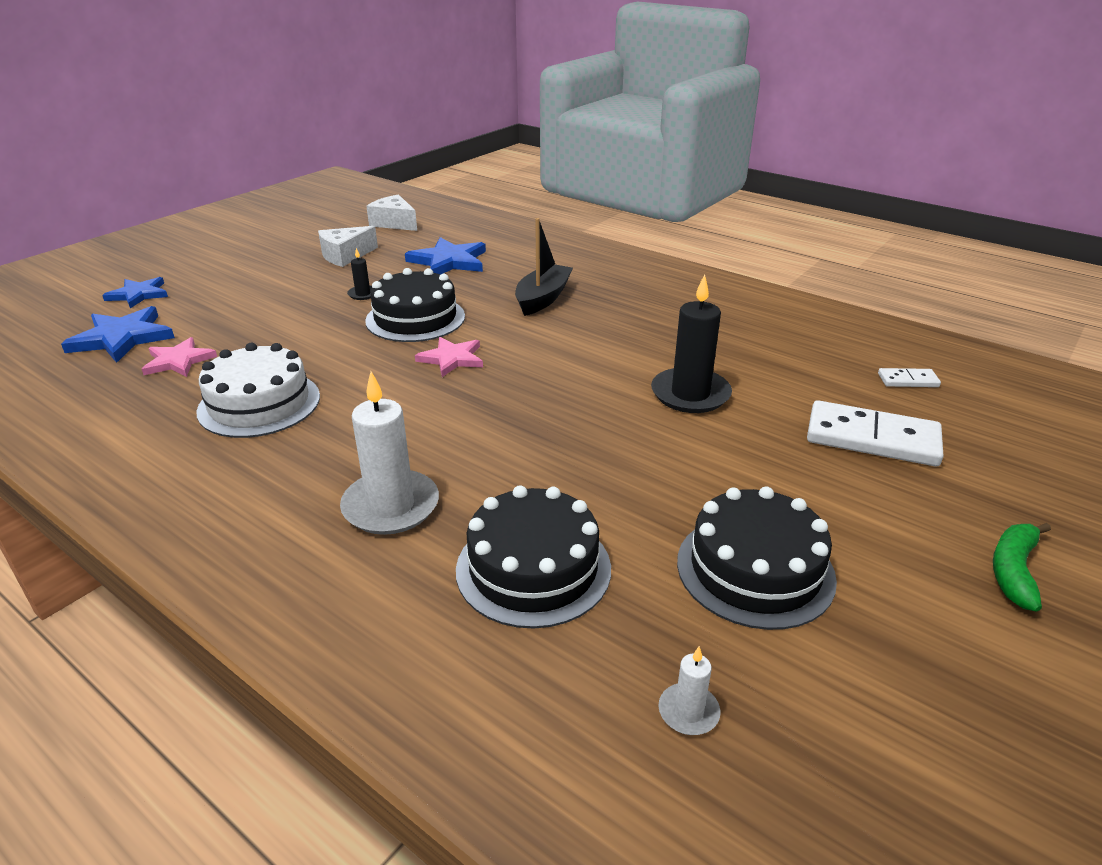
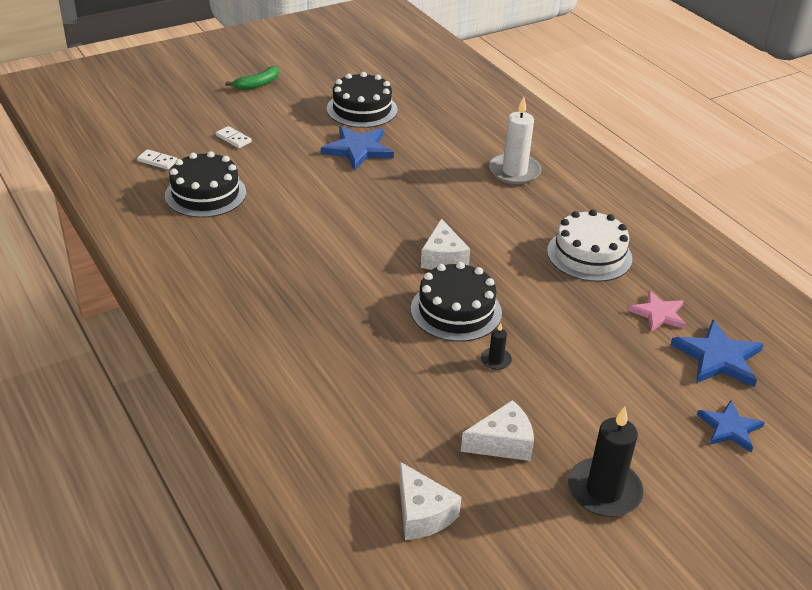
camera: 160 degrees left, 5 degrees up
blue star [405,237,486,275] -> blue star moved to [321,126,394,170]
pink star [415,337,483,377] -> white cheese [421,218,470,270]
black cake [456,485,611,629] -> black cake moved to [165,151,246,218]
black boat [515,218,573,316] -> none
black candle [651,274,732,413] -> black candle moved to [568,406,643,517]
white candle [659,646,720,735] -> none
white domino [807,400,944,466] -> white domino [216,126,252,148], size x0.48

